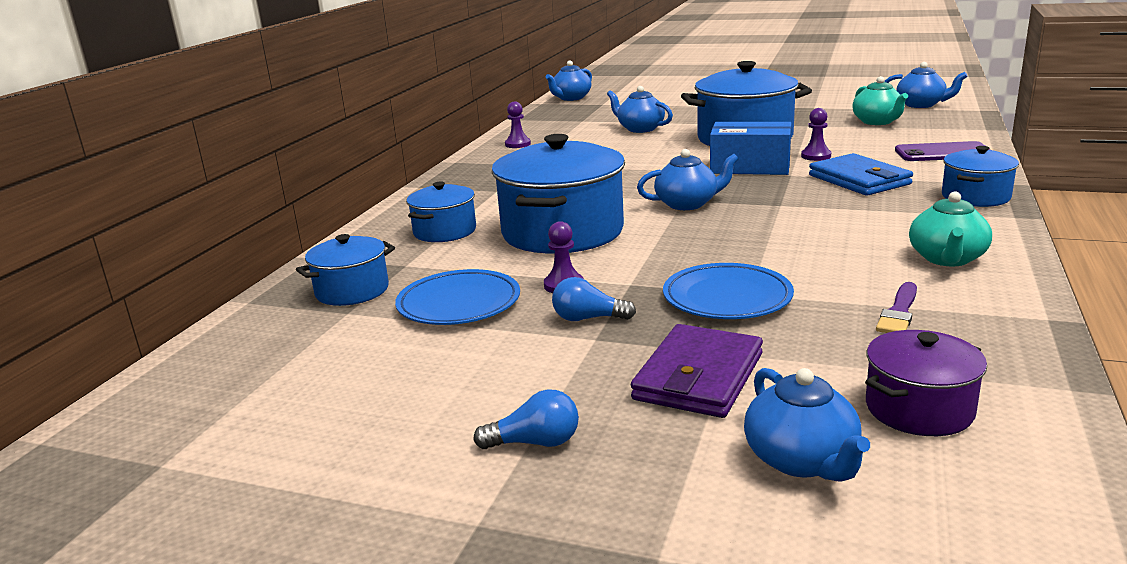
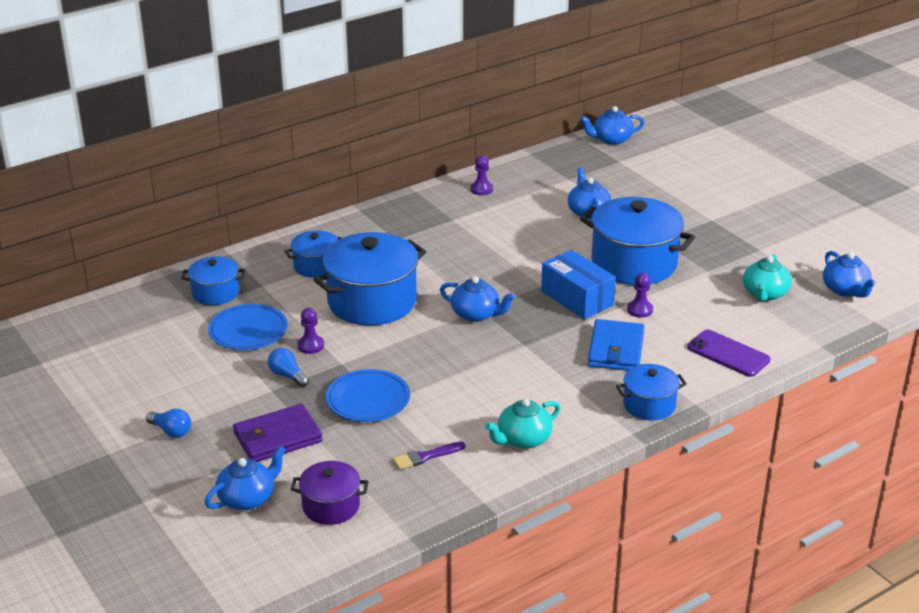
camera: 35 degrees right, 10 degrees up
blue teapot [744,368,870,482] -> blue teapot turned 150 degrees counterclockwise [205,446,286,510]

